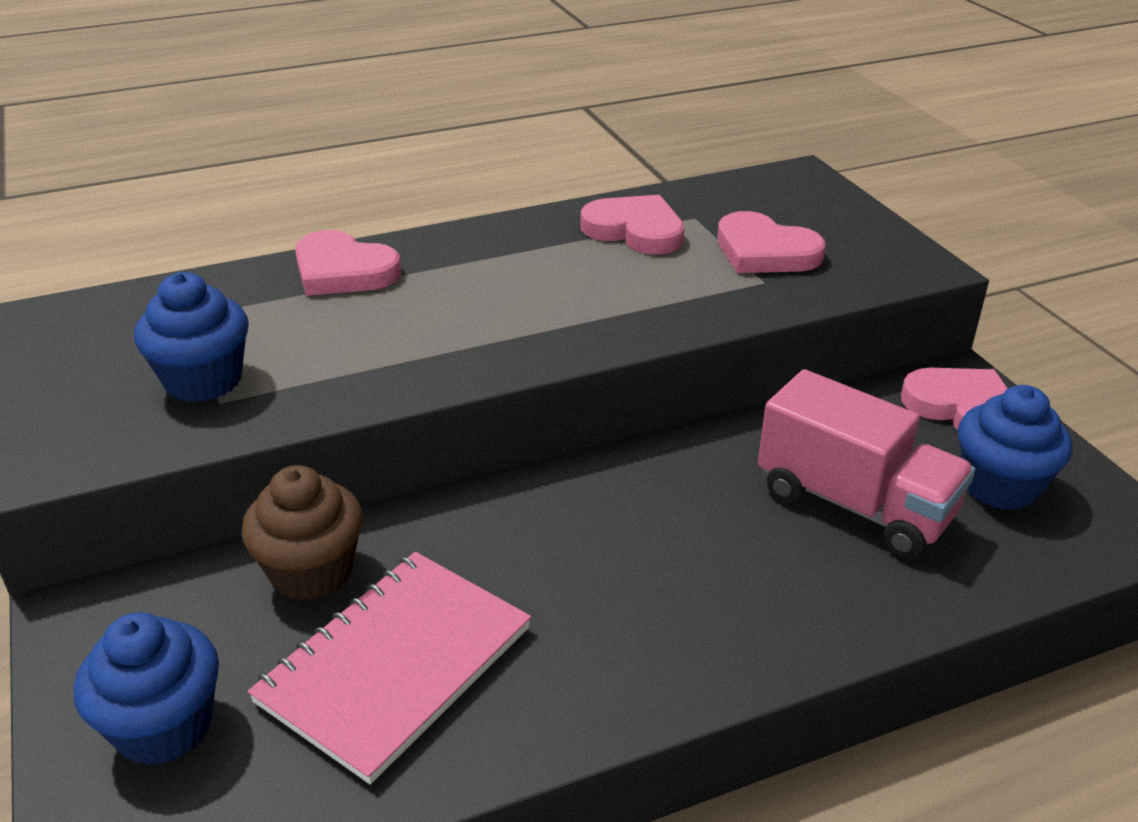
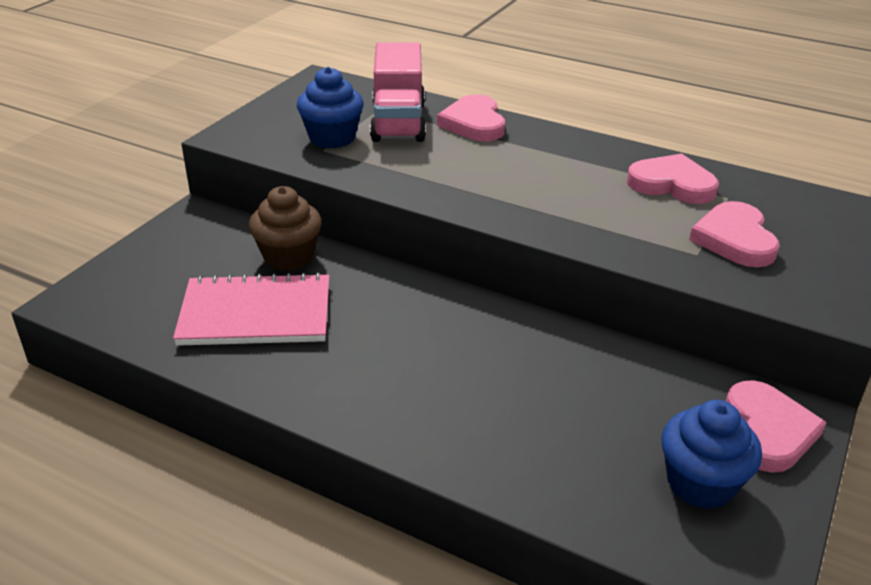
camera: 50 degrees right, 0 degrees up
blue cupcake [74,612,219,766] -> none
pink heart [581,195,684,255] -> pink heart turned 60 degrees counterclockwise [627,154,719,204]
pink truck [758,369,975,558] -> pink truck moved to [370,42,426,142]

